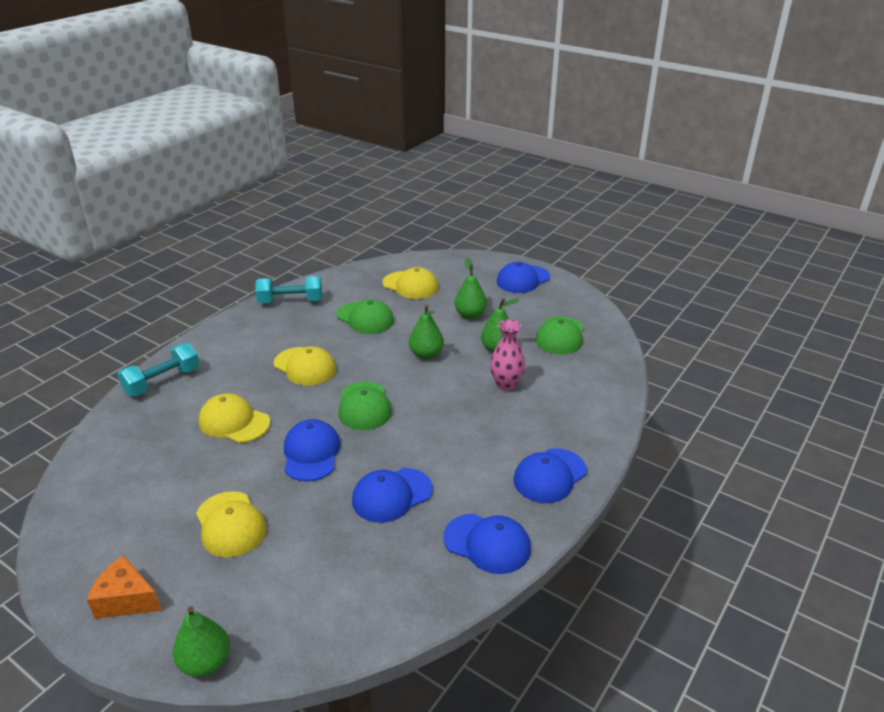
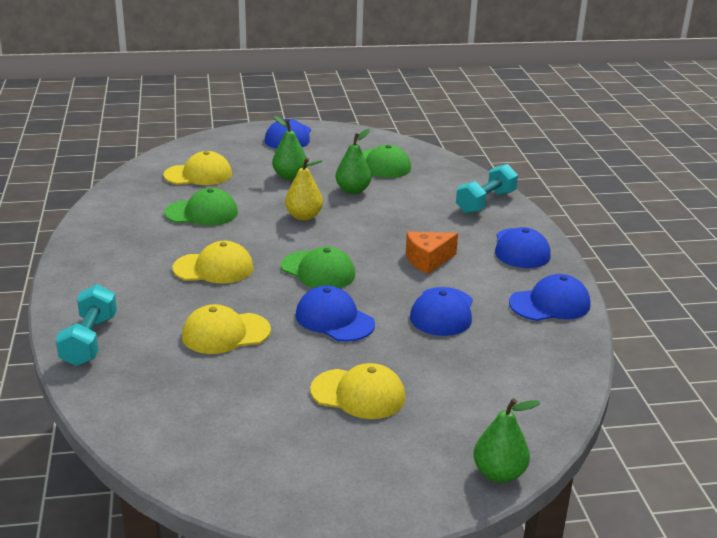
camera: 45 degrees left, 5 degrees down
orange cheese [87,555,162,619] -> orange cheese moved to [406,232,458,274]
turquoise dumbbell [255,276,322,303] -> turquoise dumbbell moved to [456,164,518,214]
green pear [409,305,444,359] -> yellow pear [285,158,323,221]
pink vase [490,320,525,391] -> none

